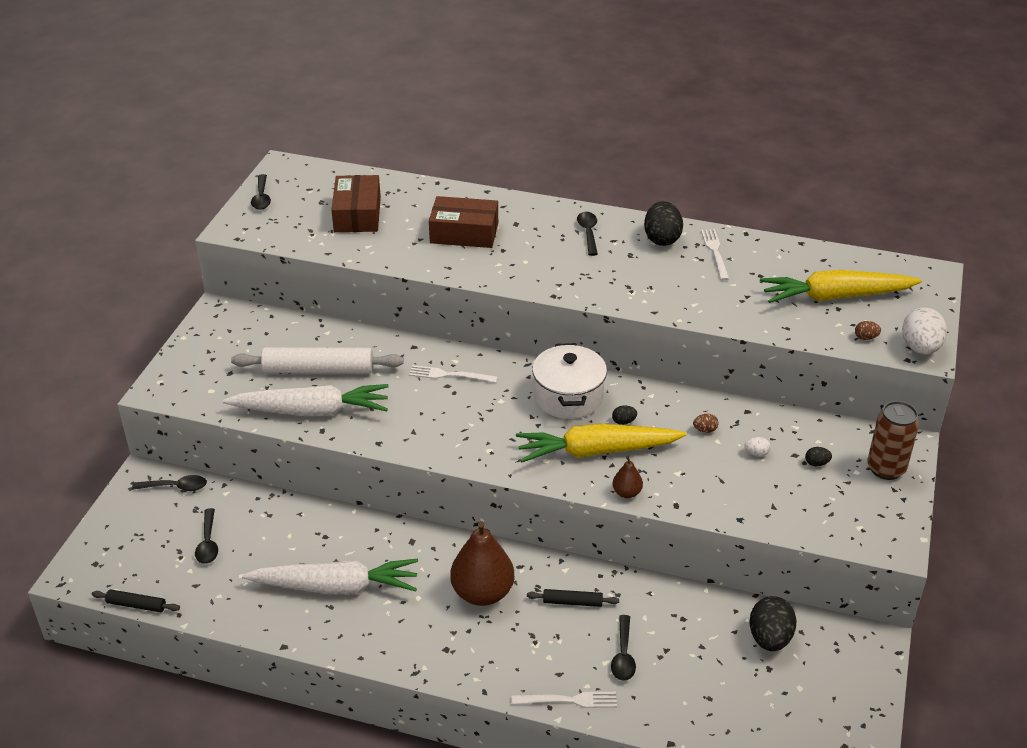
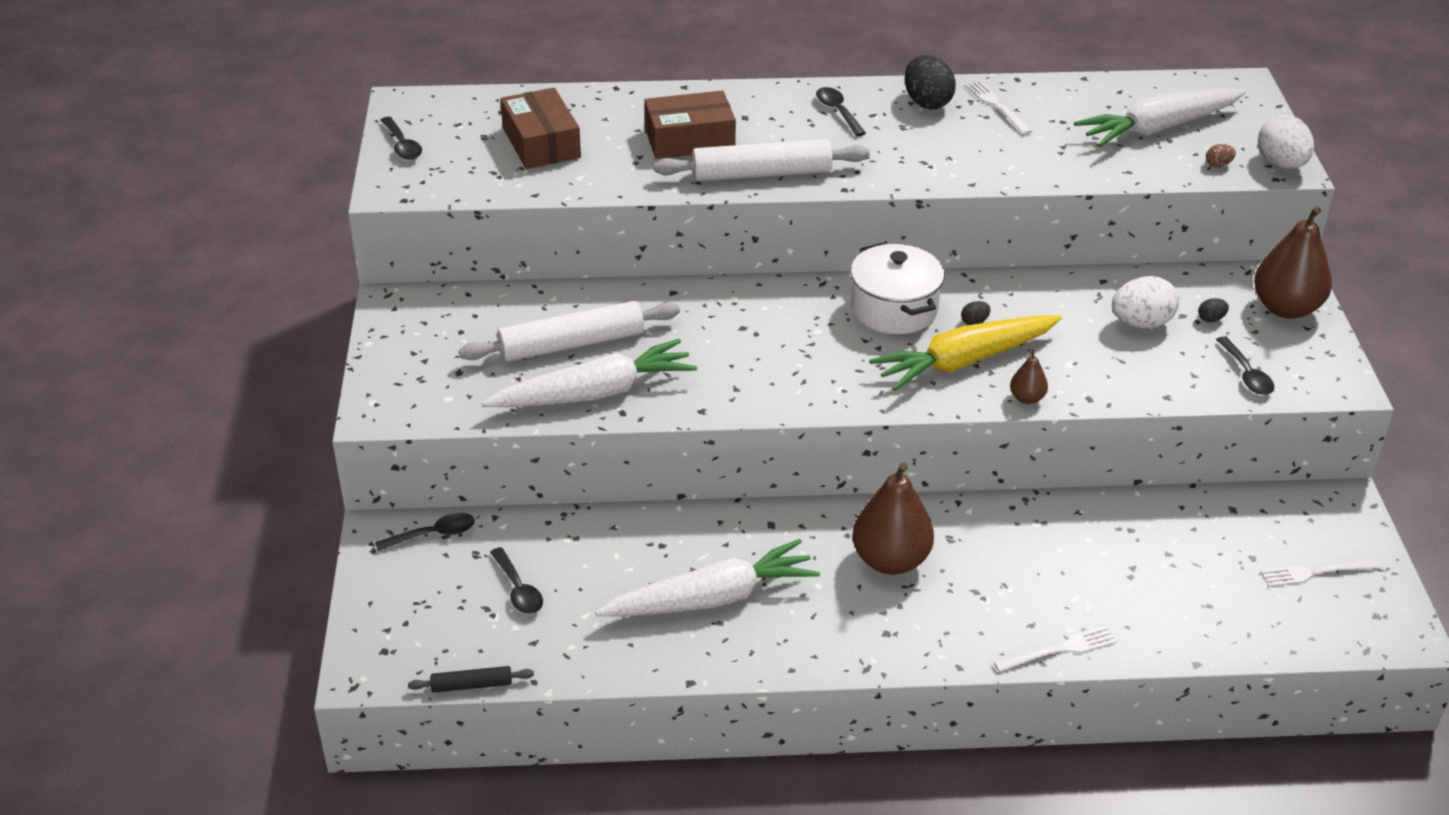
camera: 20 degrees left, 0 degrees up
white fork [409,365,498,383] -> white fork moved to [1260,559,1384,587]
black rolling pin [527,589,619,607] -> none
black spoon [611,615,636,681] -> black spoon moved to [1216,336,1274,395]
brown egg [693,414,719,433] -> none
white egg [745,437,771,456] -> white egg [1112,276,1179,328], size x2.20
black egg [750,596,796,651] -> none
yellow carrot [760,270,922,303] -> white carrot [1074,88,1246,147]
brown can [867,401,919,480] -> brown pear [1254,206,1332,319]
none -> white rolling pin [654,139,870,181]

